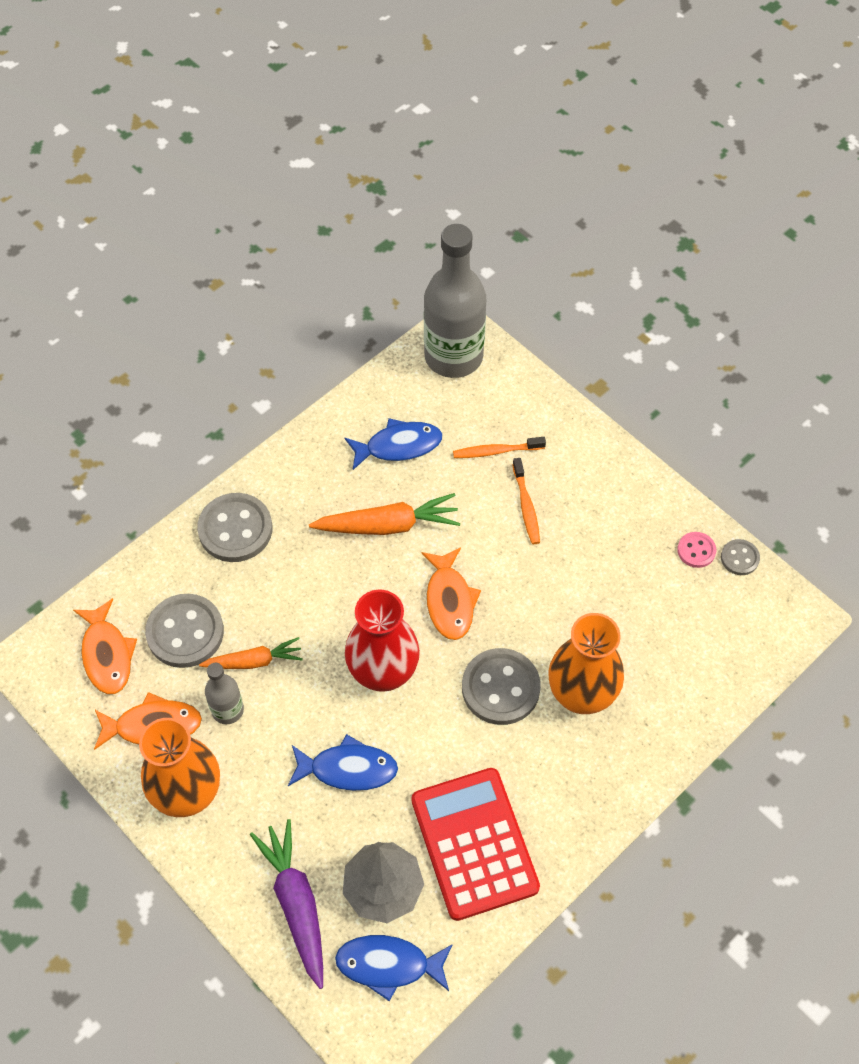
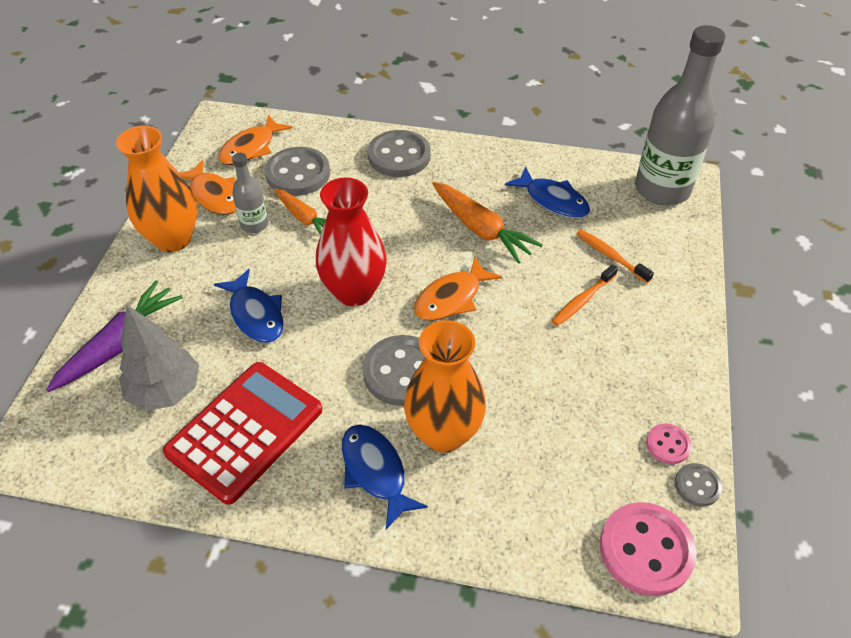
camera: 55 degrees right, 10 degrees down
blue fish [335,935,453,1001] -> blue fish moved to [342,424,428,529]
none -> pink button [600,502,697,596]

